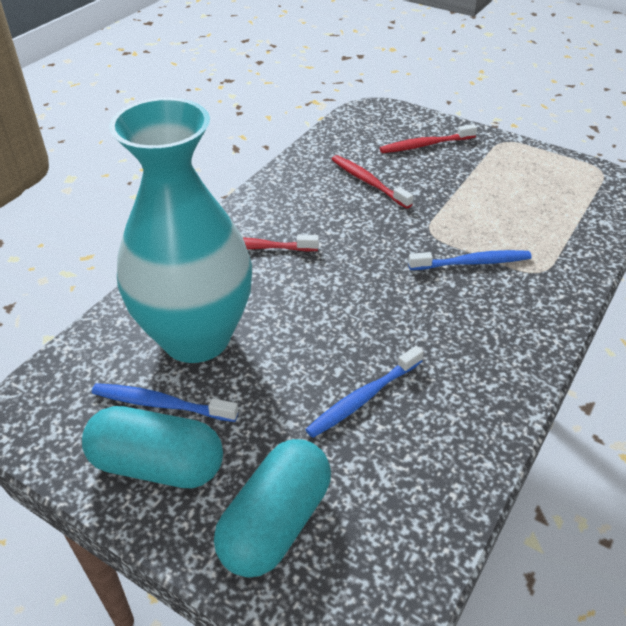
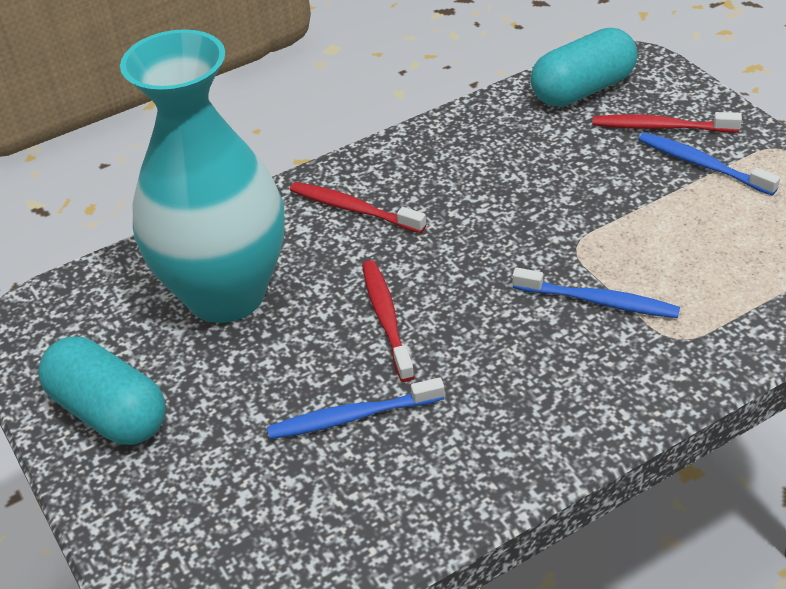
camera: 30 degrees right, 0 degrees up
blue toothbrush [92,383,238,422] -> blue toothbrush moved to [638,132,780,195]
turquoise capsule [214,439,331,578] -> turquoise capsule moved to [531,28,637,107]
red toothbrush [331,155,413,209] -> red toothbrush moved to [362,260,414,382]

